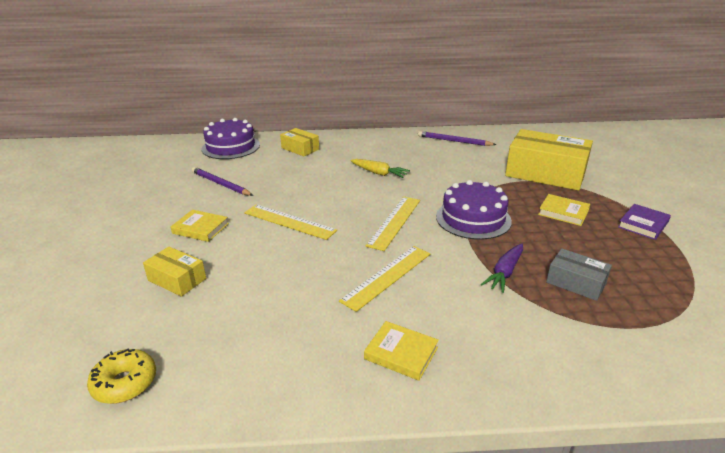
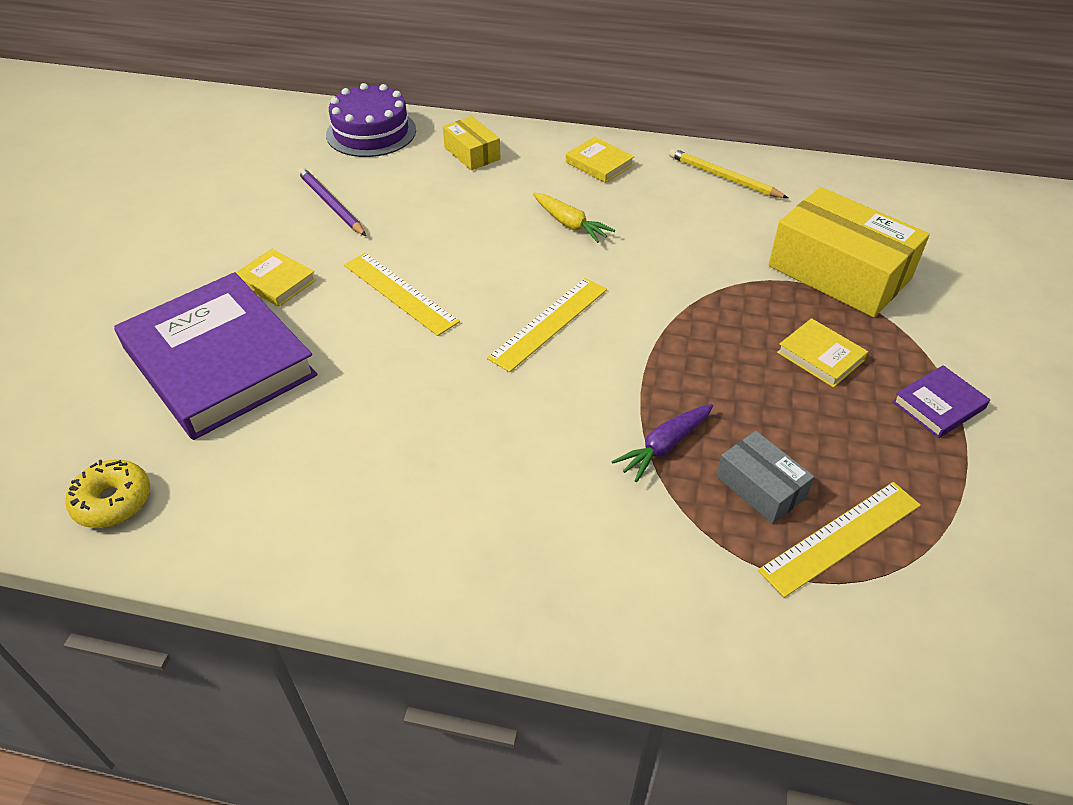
camera: 15 degrees right, 15 degrees up
yellow box [143,247,206,297] -> purple book [114,272,317,440]
yellow ruler [339,246,430,312] -> yellow ruler moved to [758,482,921,598]
yellow book [364,321,439,381] -> yellow book moved to [566,137,634,183]
purple pencil [418,131,496,146] -> yellow pencil [669,148,788,198]
purple cake [436,180,512,240] -> none

